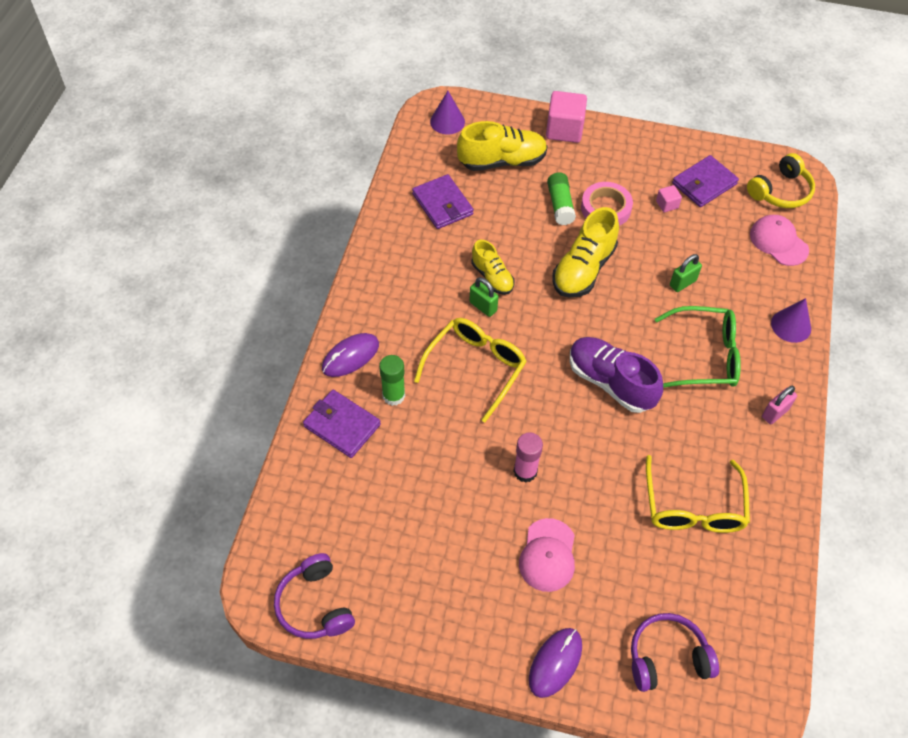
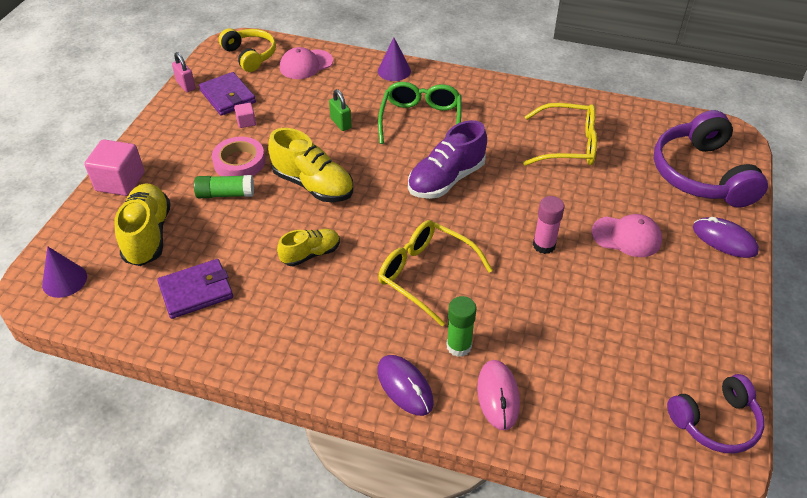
camera: 85 degrees left, 10 degrees down
purple wallet [303,390,381,458] -> pink mouse [477,360,520,430]
green padlock [469,277,499,317] -> none
purple headphones [631,613,719,692] -> purple headphones [654,110,768,207], size x1.63
pink padlock [762,386,797,424] -> pink padlock moved to [172,52,196,92]

